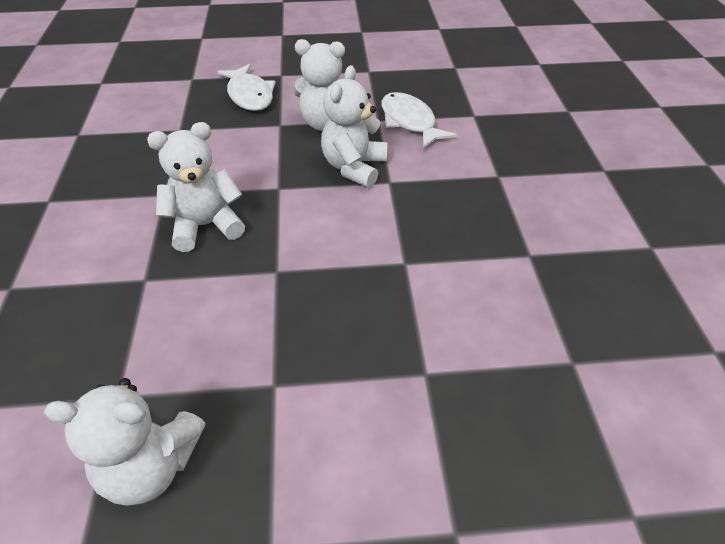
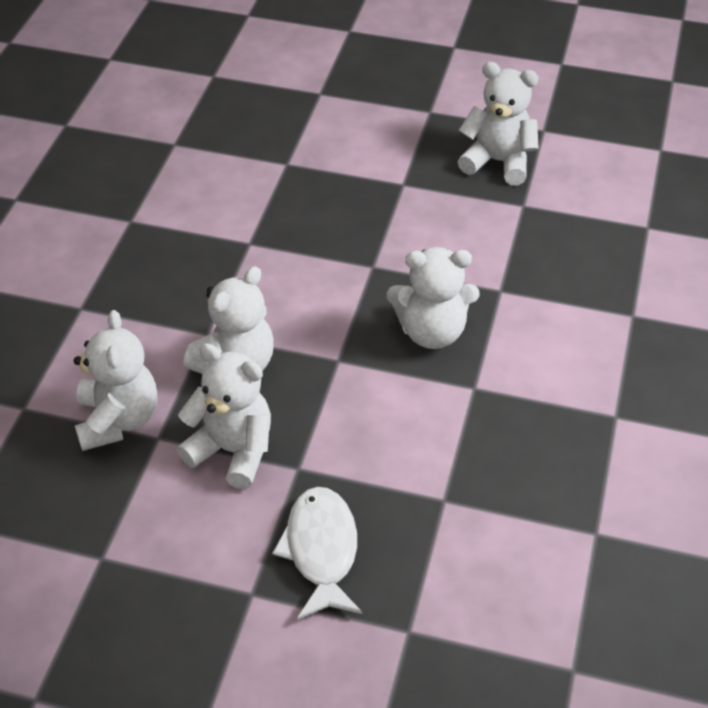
camera: 160 degrees left, 0 degrees up
white fish [381,92,457,149] -> white teddy bear [74,310,157,451]

